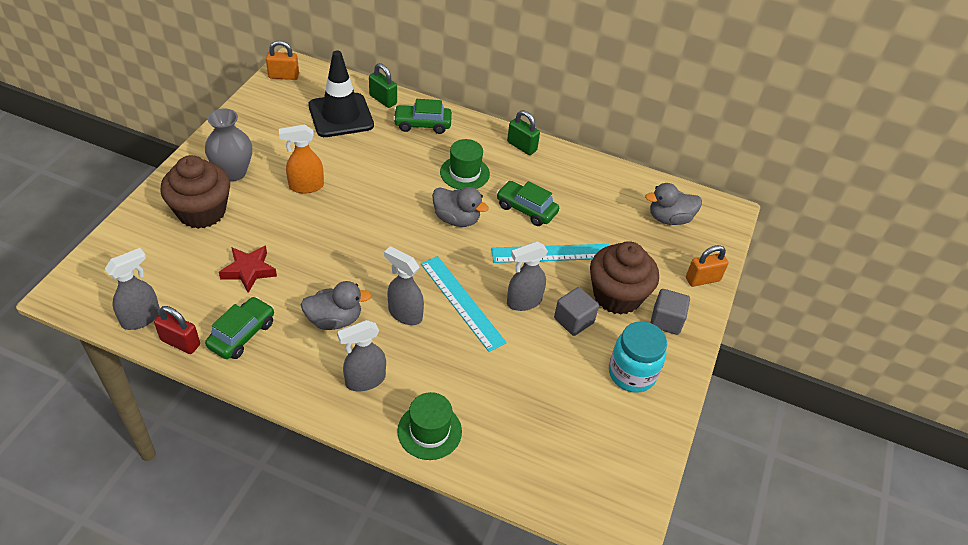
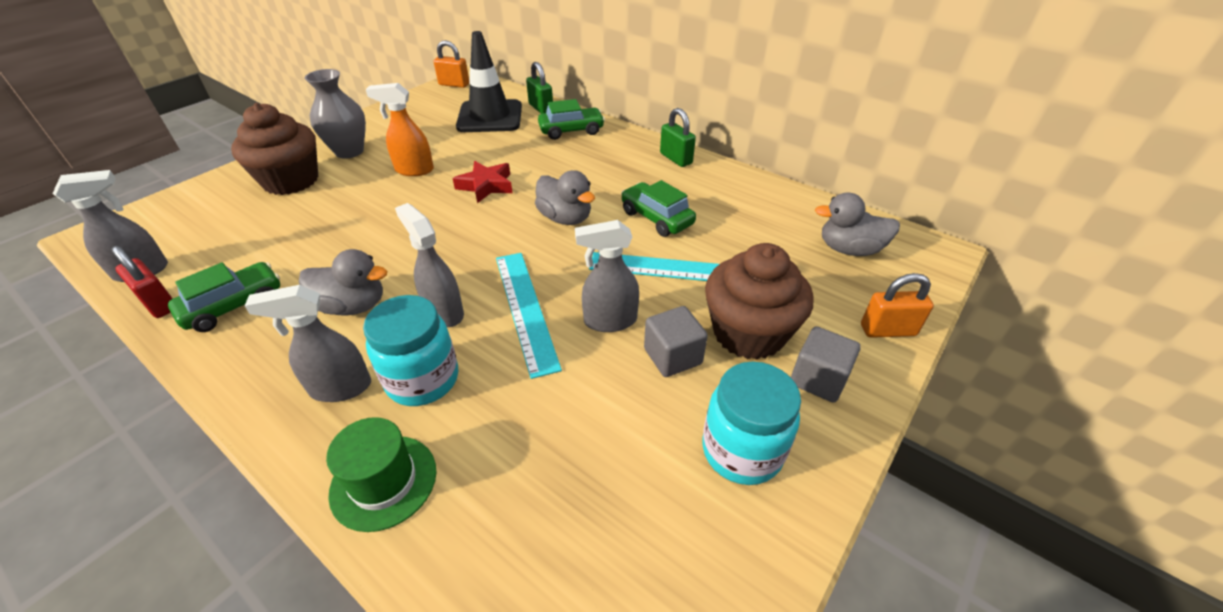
camera: 20 degrees right, 5 degrees down
red star [219,246,277,293] -> red star moved to [452,161,513,203]
green car [393,99,452,134] -> green car turned 150 degrees clockwise [538,99,605,140]
green hat [440,139,490,190] -> none
none -> turquoise jar [363,295,458,406]

